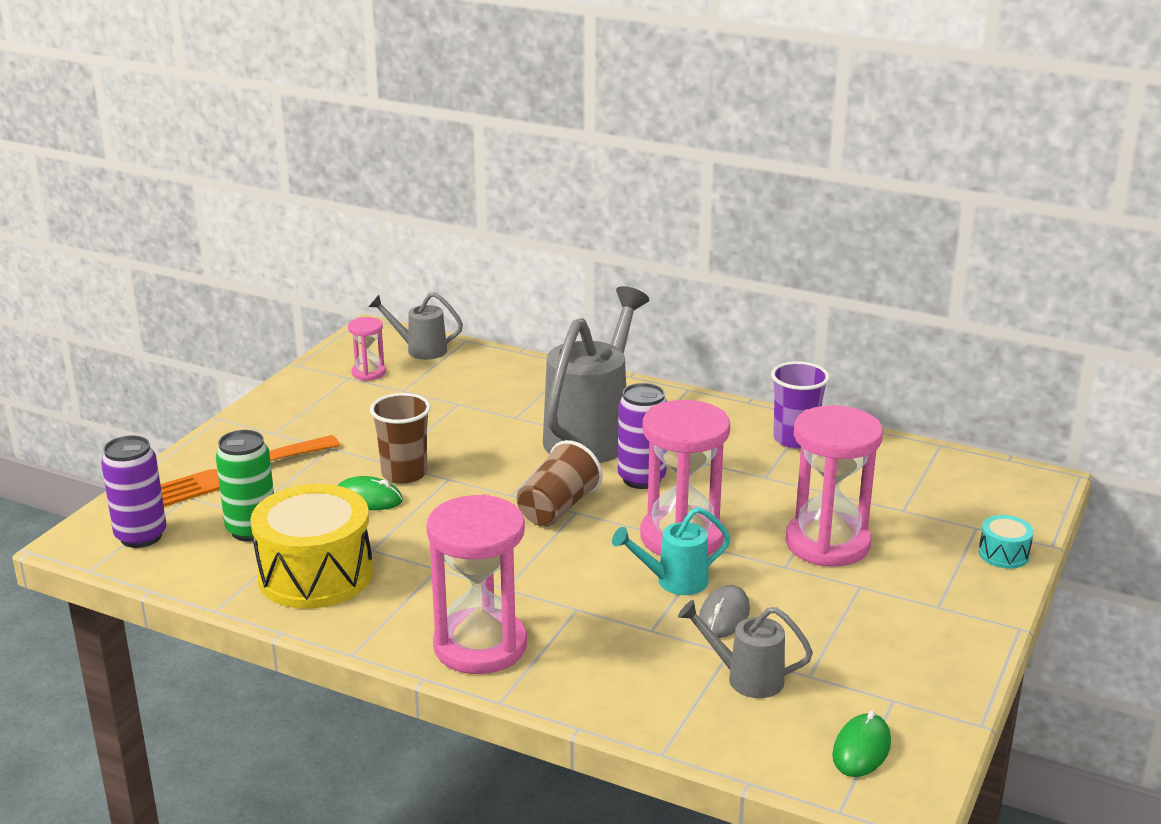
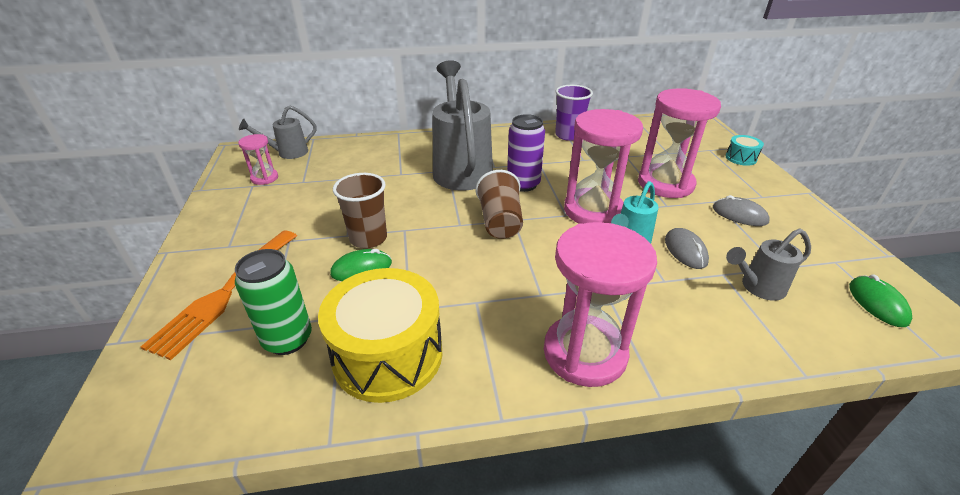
camera: 35 degrees left, 10 degrees up
purple can [101,435,166,548] -> none
none -> grey mouse [713,195,770,226]

